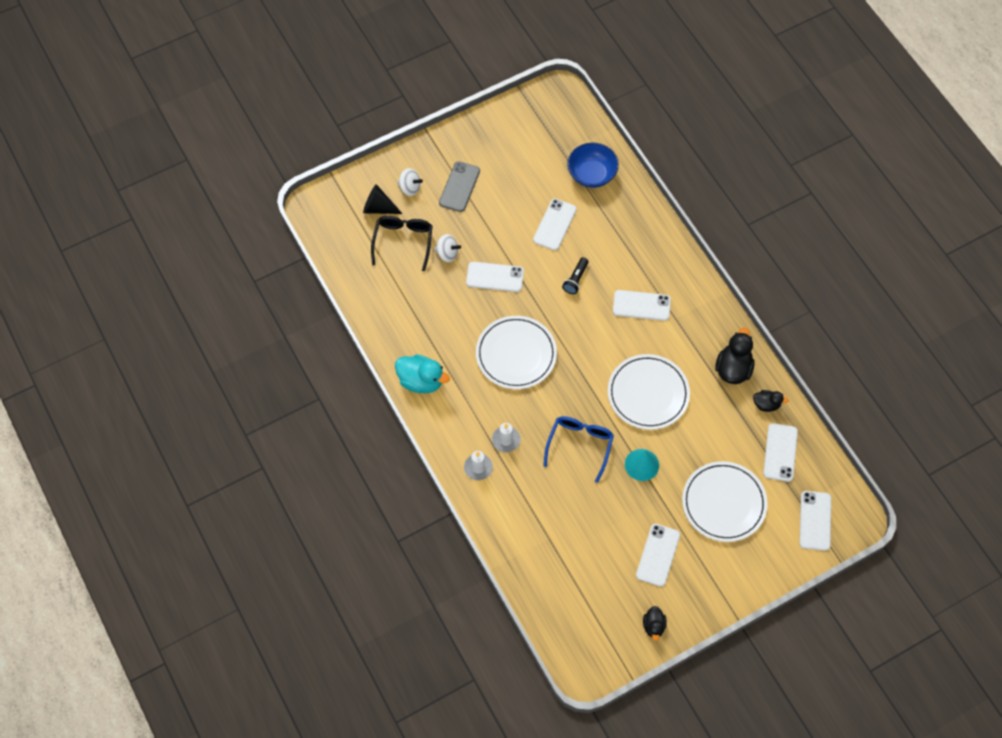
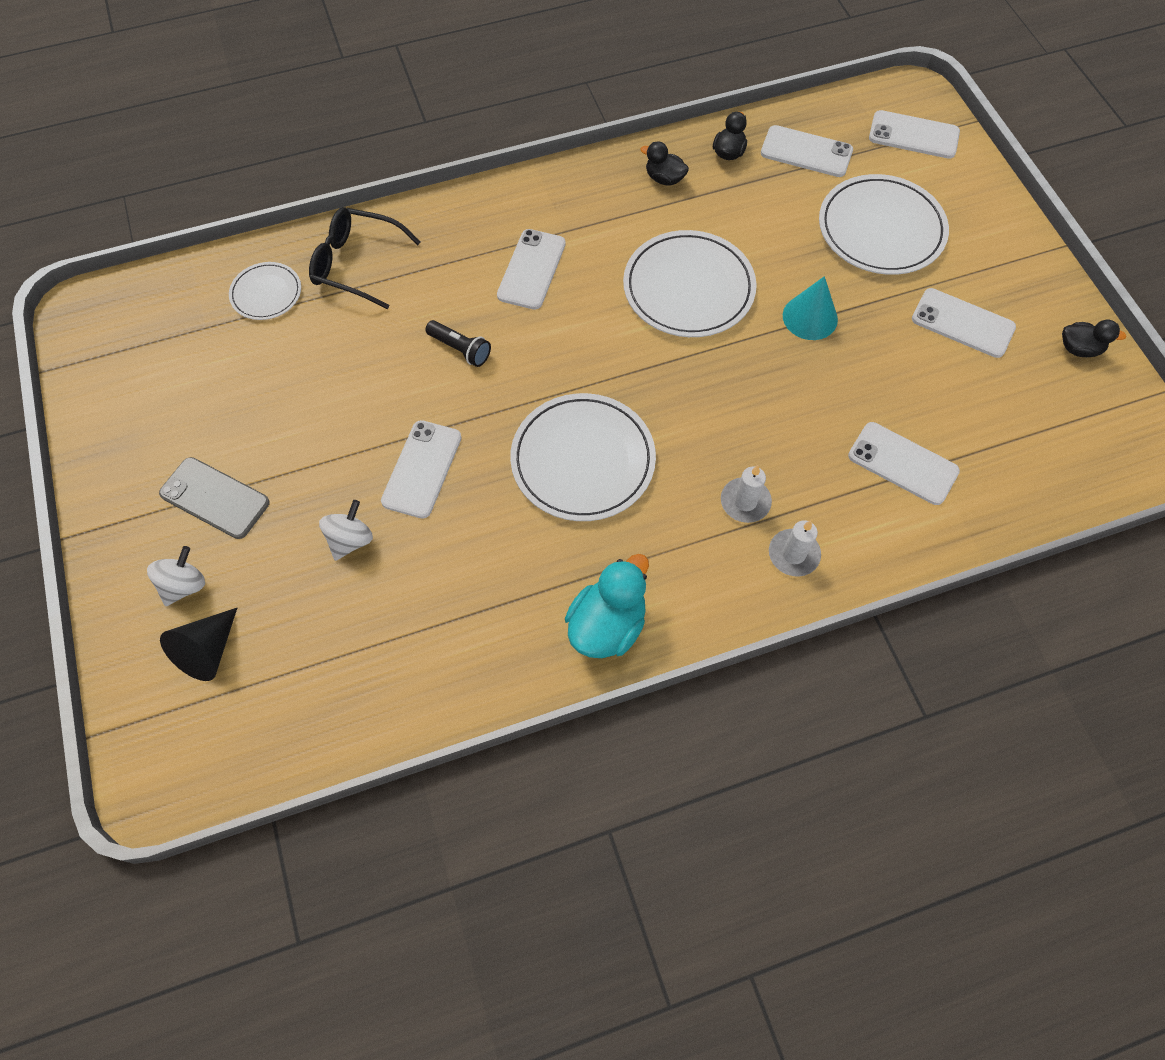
camera: 80 degrees left, 0 degrees up
black glasses [371,216,432,271] -> black glasses moved to [309,207,421,309]
white phone [533,199,577,251] -> white phone moved to [848,422,960,505]
blue glasses [543,416,614,483] -> none
blue bowl [567,142,619,188] -> white plate [229,262,301,320]
black duck [715,328,755,384] -> black duck [640,141,689,186], size x0.58

